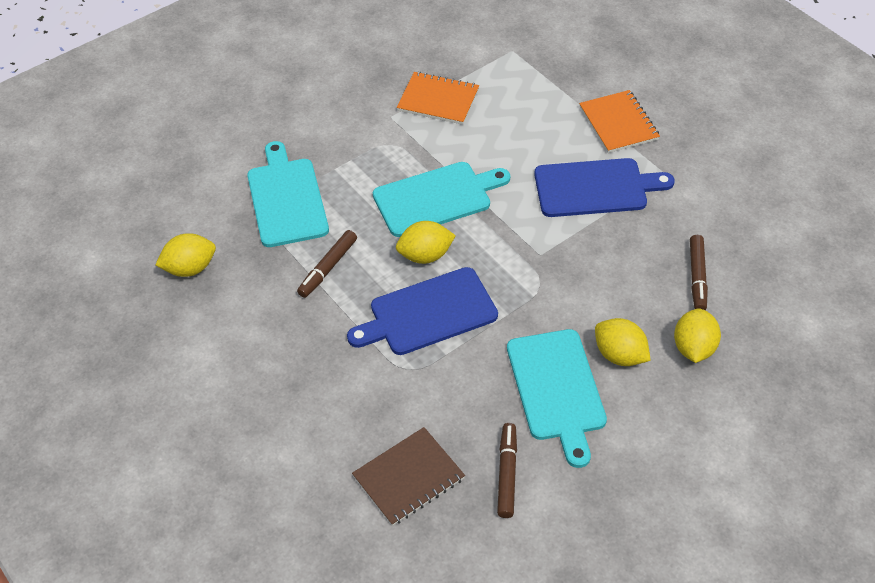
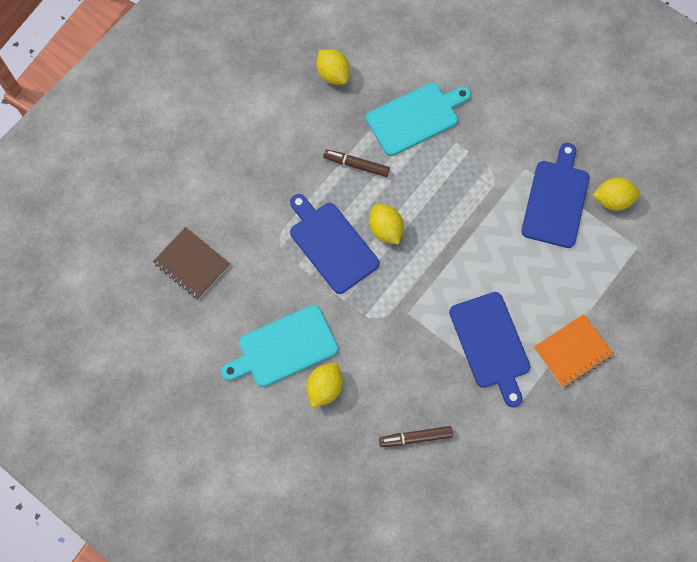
camera: 75 degrees right, 20 degrees up
turquoise cutting board [373,162,510,237] -> none
orange notebook [397,72,479,125] -> blue cutting board [521,143,589,248]
brown marker [497,423,517,518] -> none
yellow lemon [674,308,721,363] -> yellow lemon moved to [593,178,640,211]

